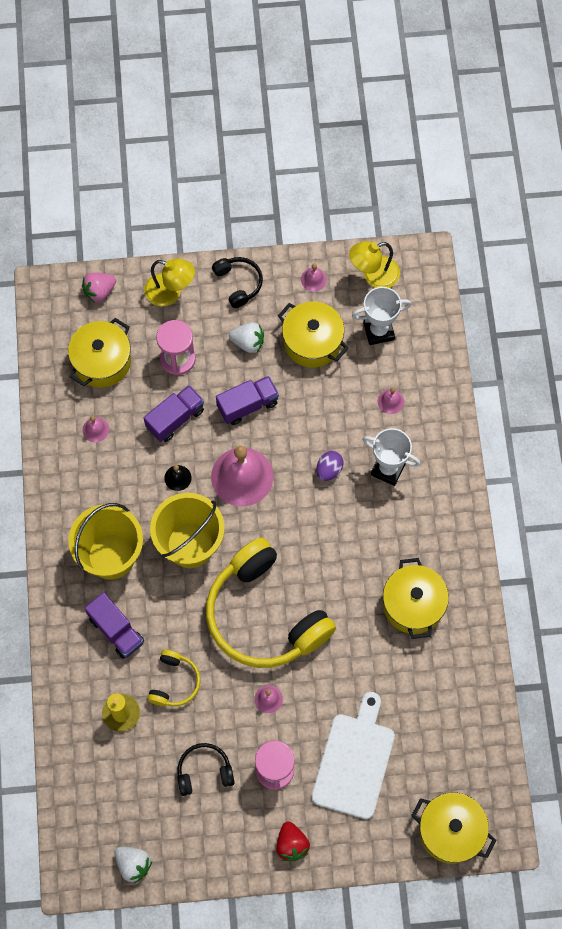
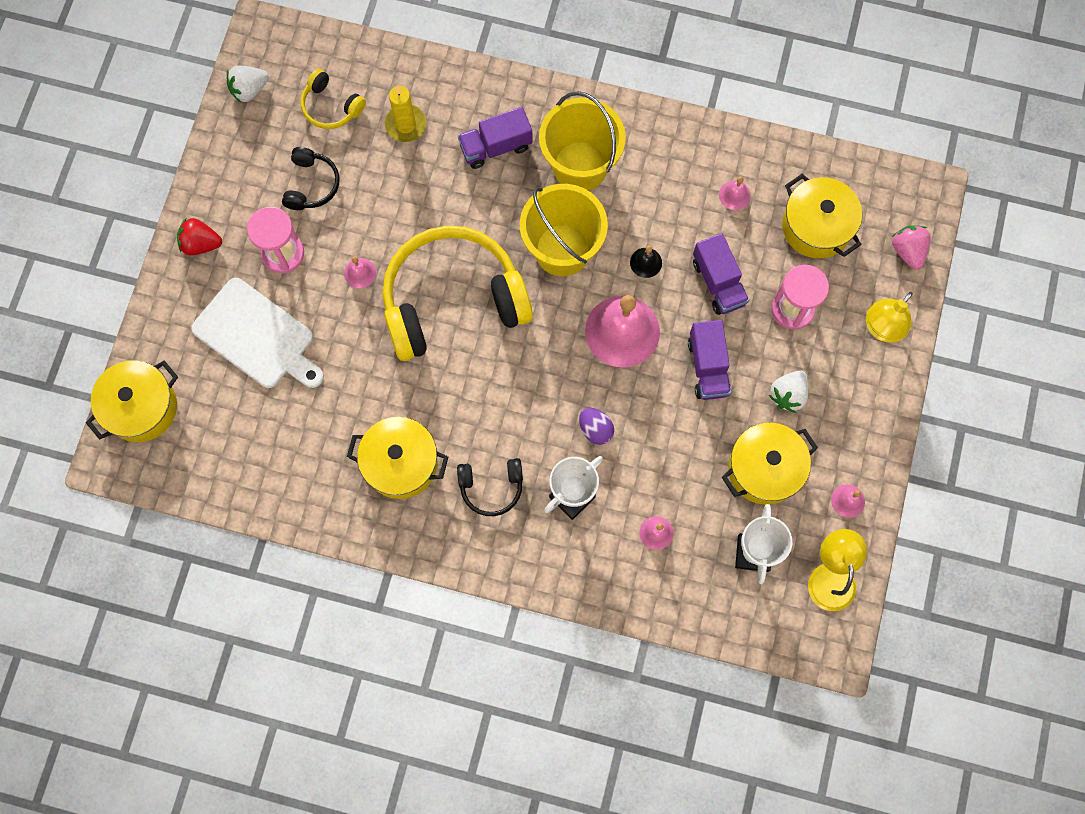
camera: 110 degrees right, 5 degrees up
yellow headphones [147,650,201,707] -> yellow headphones moved to [301,69,366,129]
black headphones [212,257,263,308] -> black headphones moved to [457,458,523,516]

